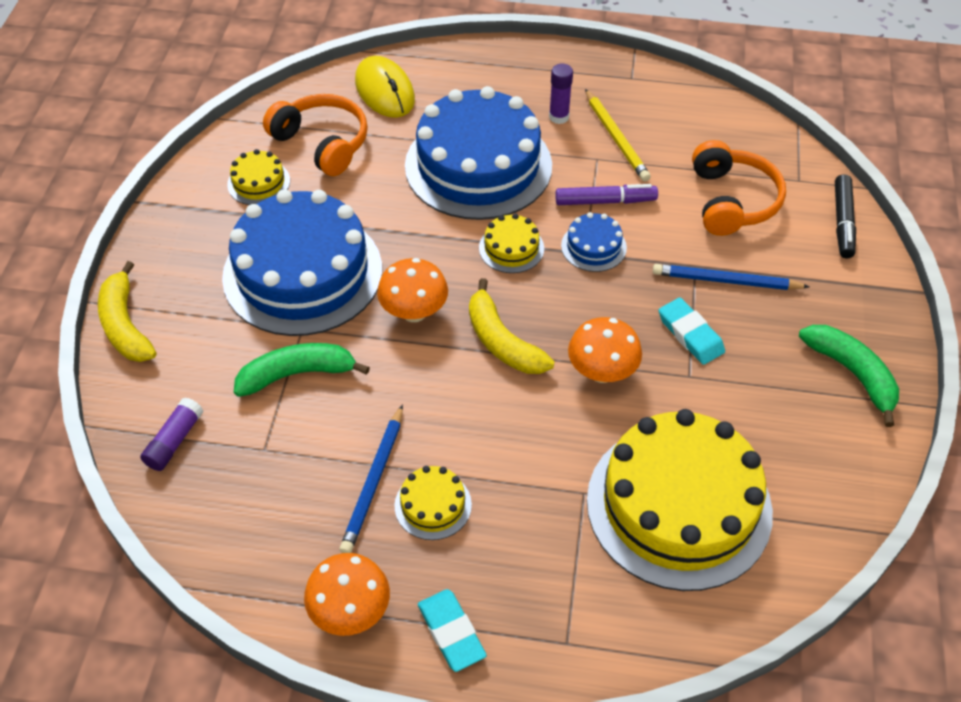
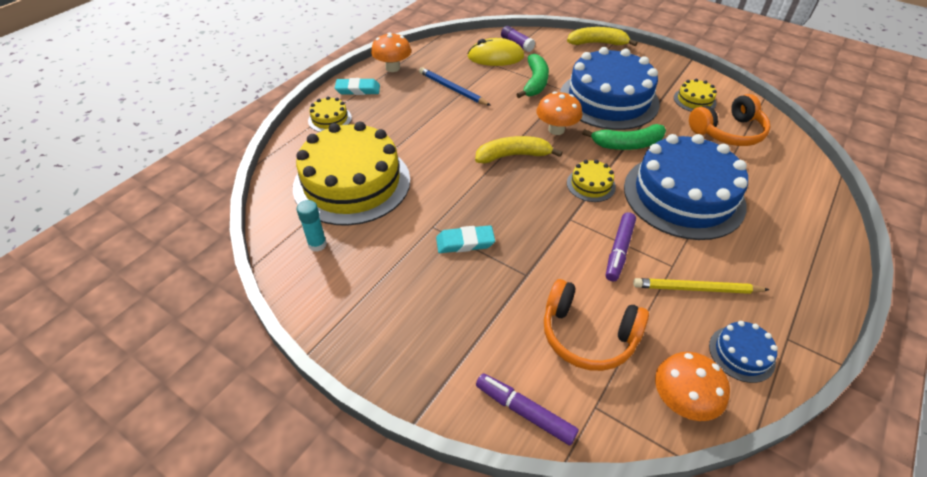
camera: 115 degrees right, 5 degrees down
yellow mouse [355,56,415,118] -> yellow mouse moved to [467,38,524,66]
yellow cake [394,466,472,540] -> yellow cake moved to [308,96,352,132]
purple glue stick [549,63,573,124] -> none
blue cake [561,212,627,272] -> blue cake moved to [709,321,778,383]
orange mushroom [568,317,642,383] -> orange mushroom moved to [655,352,730,421]
blue pencil [653,264,810,290] -> none
green banana [799,325,899,427] -> green banana moved to [582,124,666,150]
black marker [835,174,856,258] -> purple marker [476,373,579,445]
none -> turquoise glue stick [297,200,327,252]

